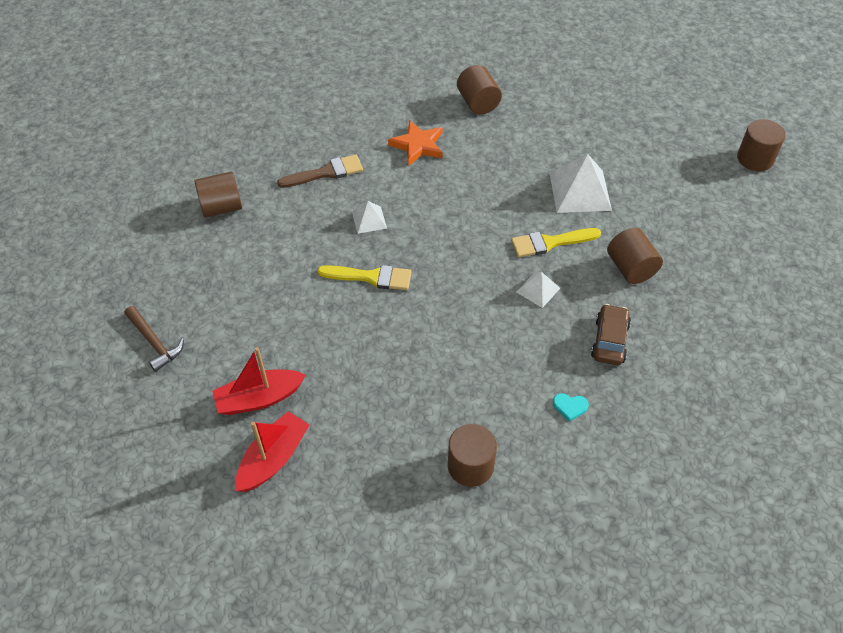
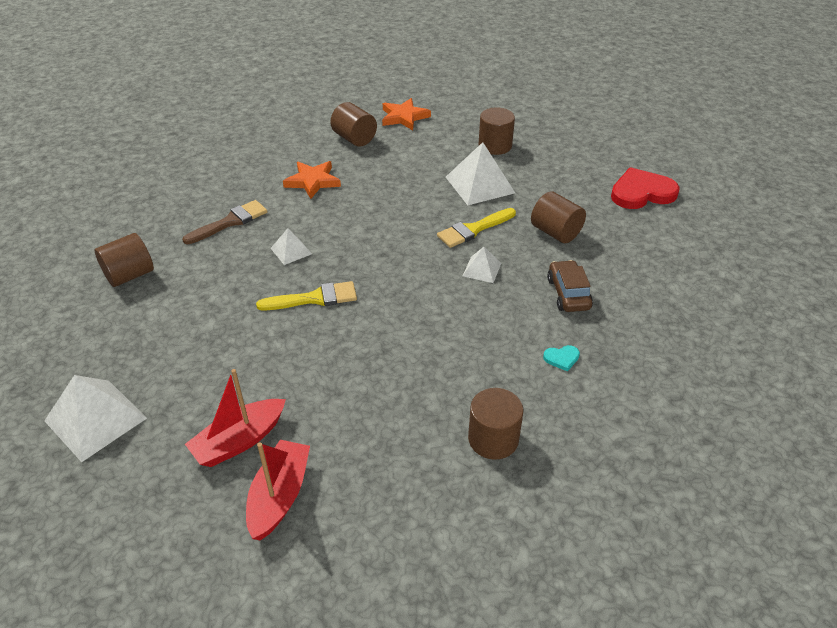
camera: 20 degrees left, 10 degrees down
brown hammer [125,306,184,372] -> white pyramid [45,375,147,462]
brown cylinder [737,119,785,171] -> brown cylinder moved to [479,107,515,155]
none -> orange star [382,98,431,131]
none -> red heart [611,167,680,209]

